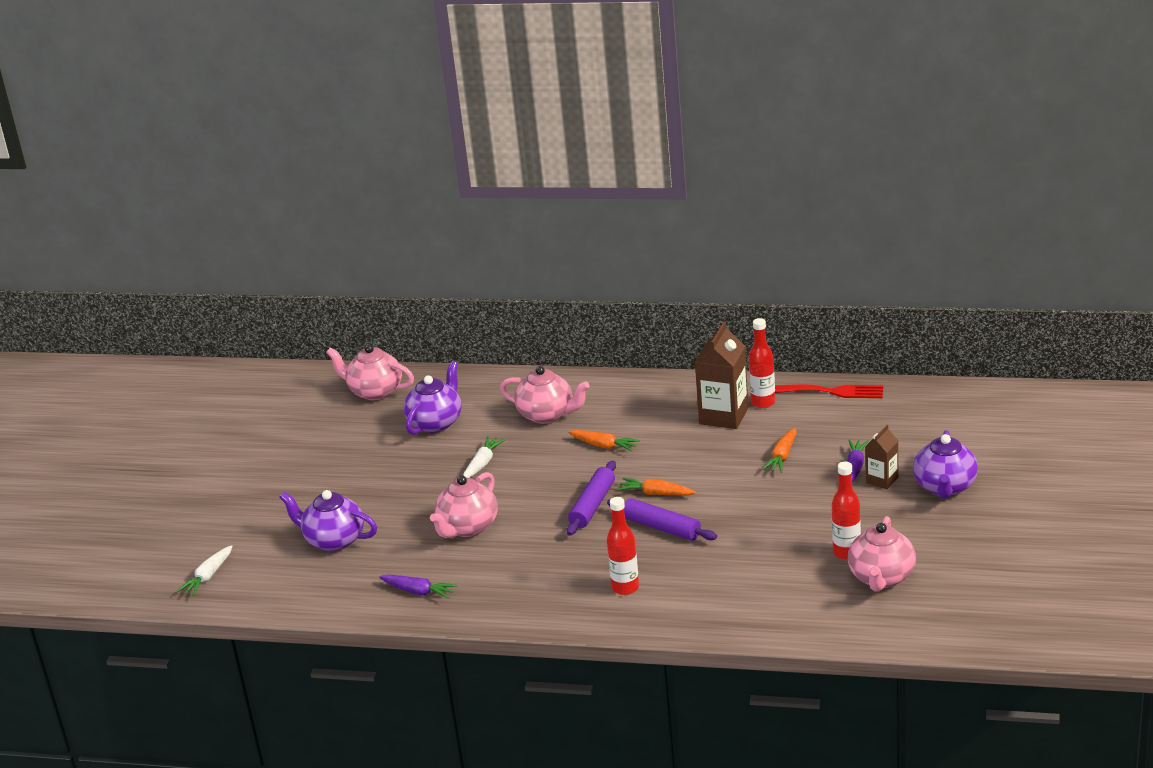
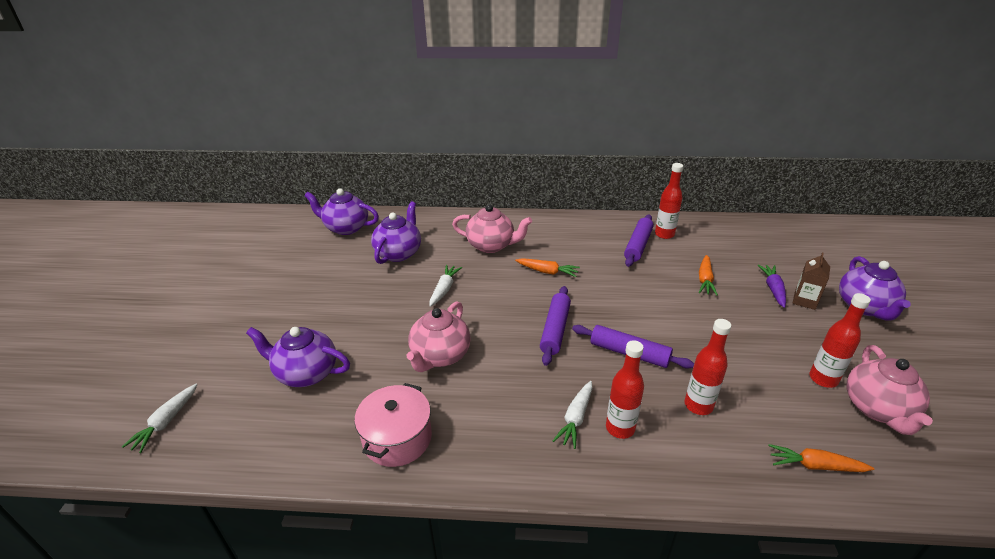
camera: 10 degrees left, 5 degrees up
pink teapot [326,344,414,400] -> purple teapot [304,188,379,235]
purple carrot [379,575,457,599] -> pink pot [354,383,432,467]
orange carrot [618,478,696,495] -> orange carrot moved to [768,444,874,472]
brown carton [695,322,748,429] -> purple rolling pin [624,214,654,267]
red fork [775,384,883,398] -> none
none -> white carrot [553,381,592,449]
none -> red bottle [684,319,731,415]

